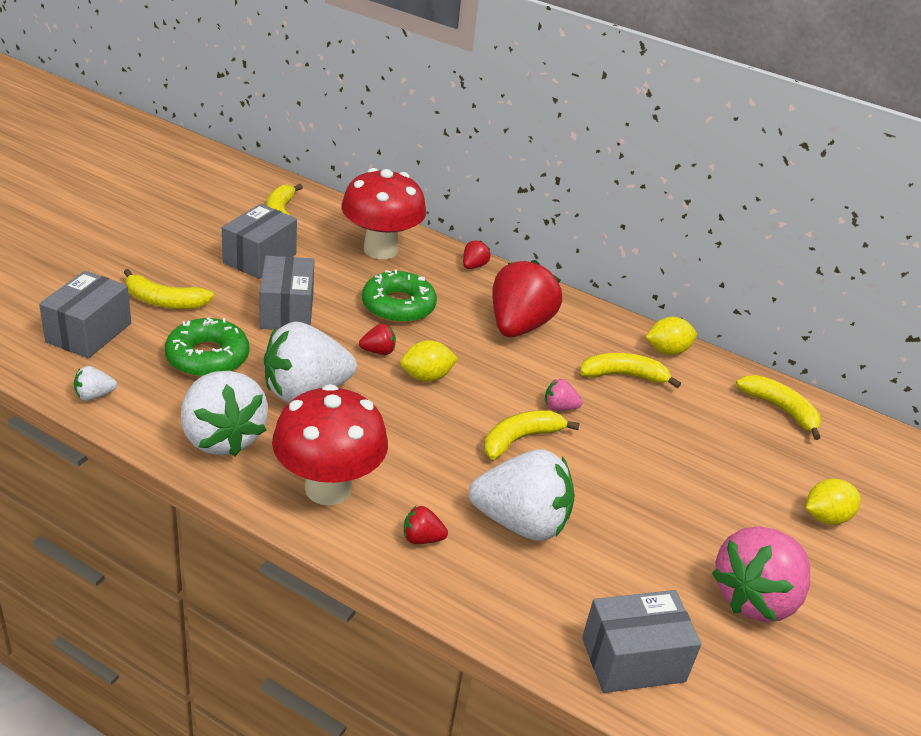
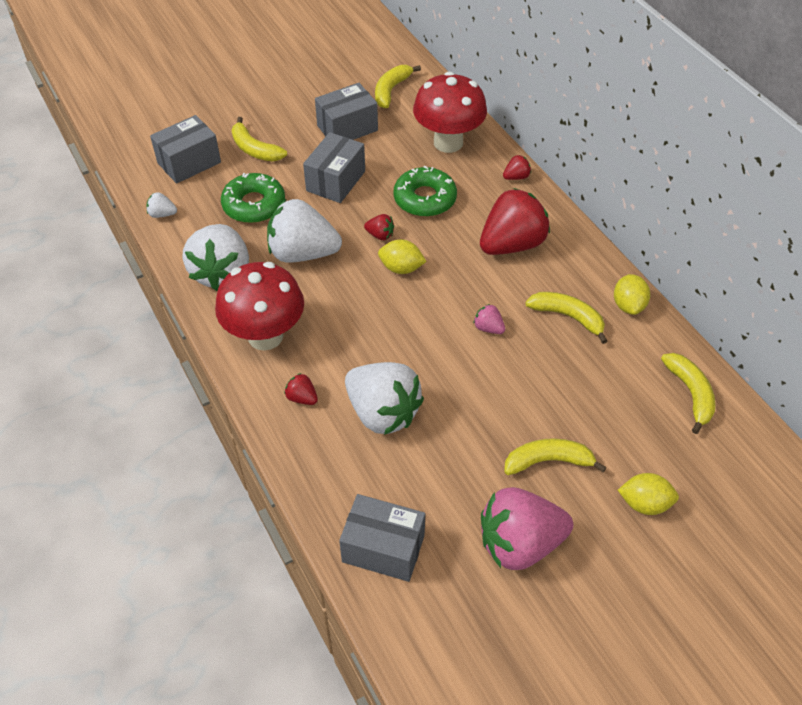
camera: 35 degrees right, 15 degrees up
yellow banana [484,410,580,460] -> yellow banana moved to [505,438,607,475]
yellow lemon [645,317,697,355] -> yellow lemon turned 75 degrees clockwise [614,274,650,315]

